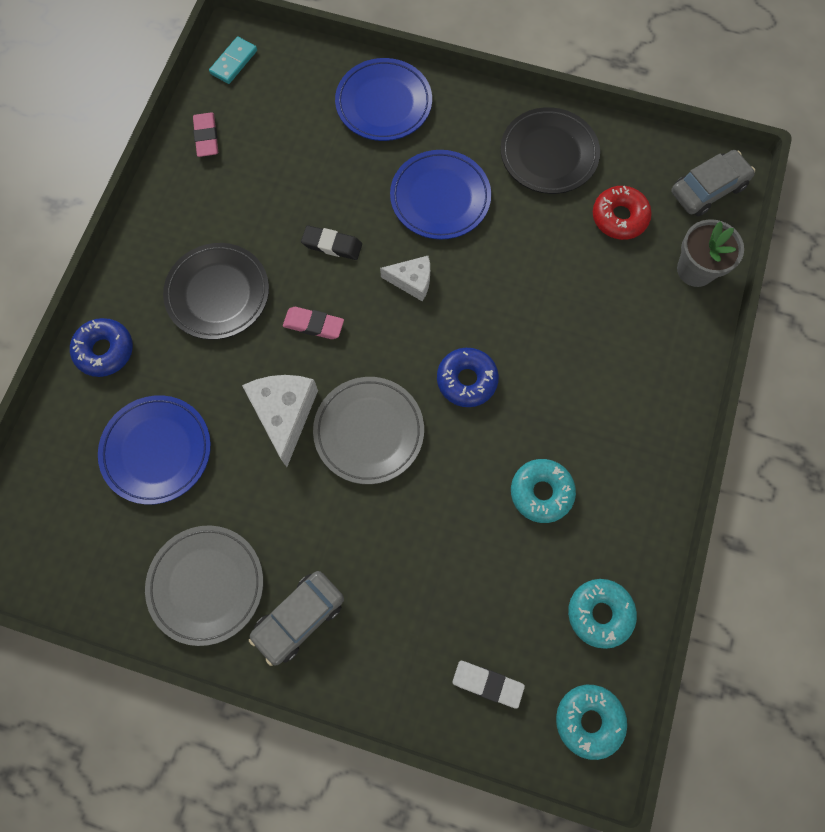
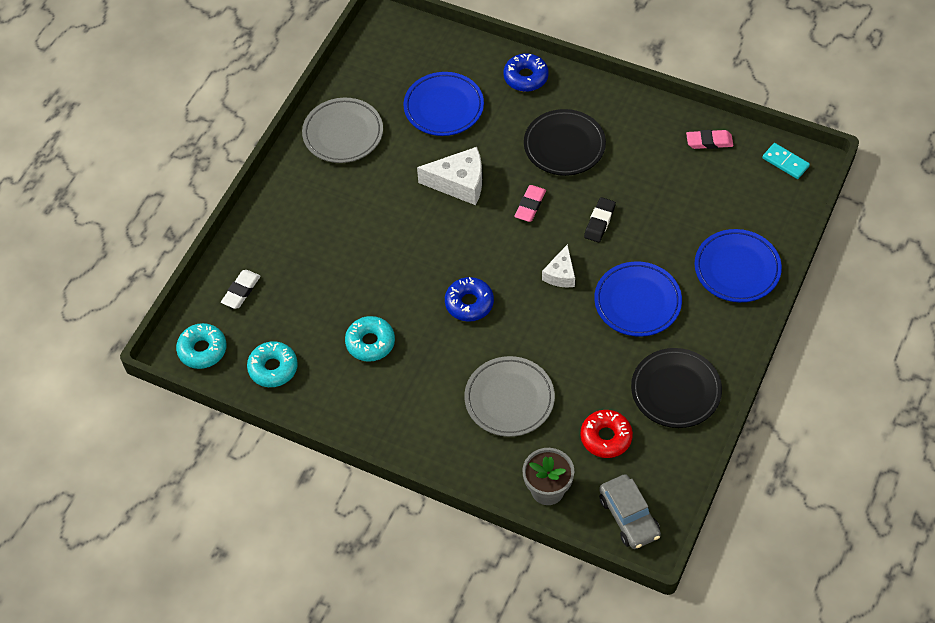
camera: 100 degrees right, 15 degrees down
grey car [249,571,344,666] -> none
grey plate [313,377,424,484] -> grey plate moved to [464,356,555,437]

